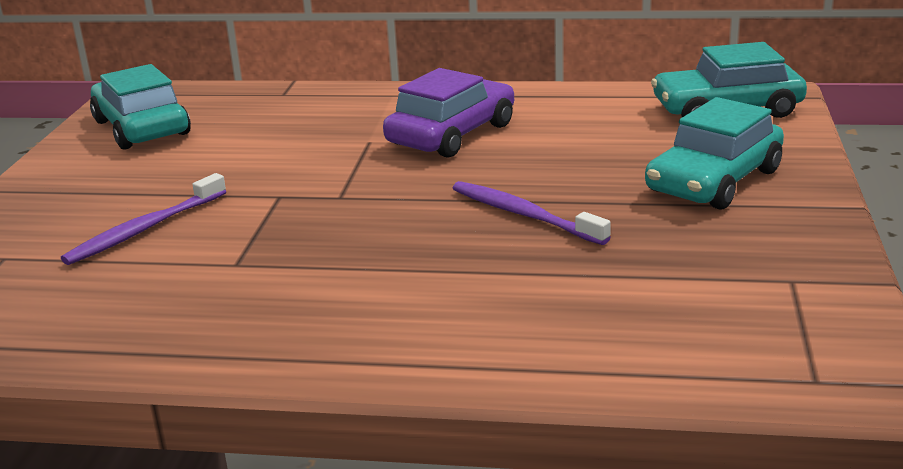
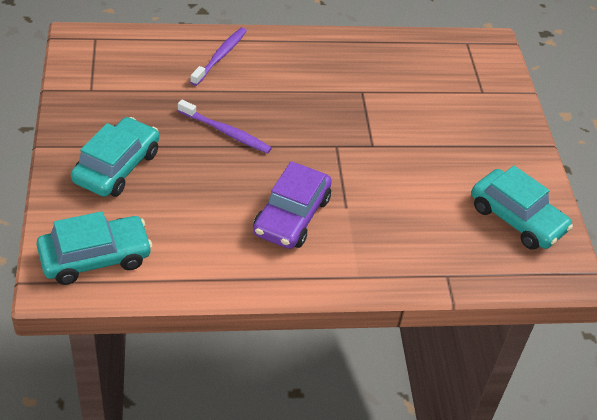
camera: 160 degrees right, 20 degrees up
purple toothbrush [61,173,226,265] -> purple toothbrush moved to [190,28,247,86]

